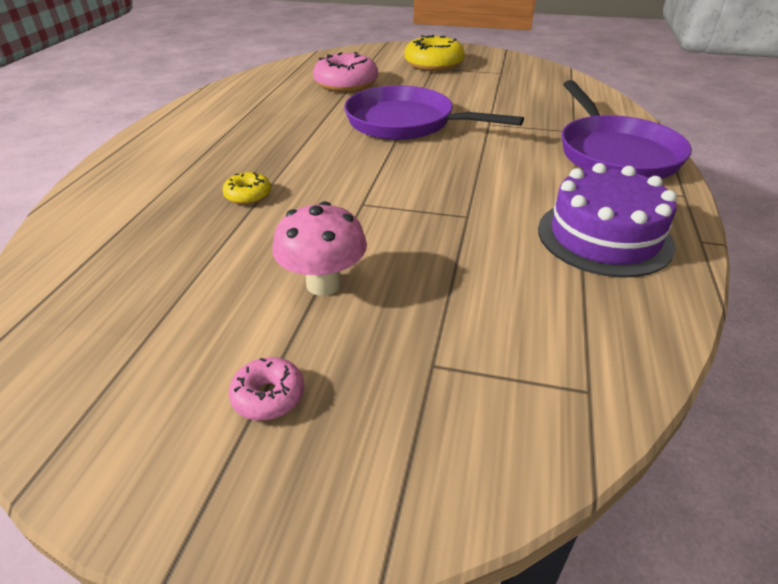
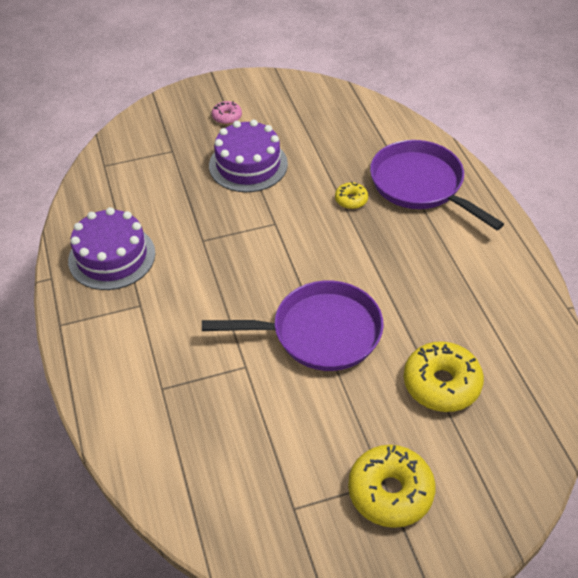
camera: 150 degrees right, 10 degrees up
pink mushroom [273,201,367,296] -> purple cake [209,120,288,192]
pink donut [313,52,378,92] -> yellow donut [404,341,484,412]
purple pan [561,80,692,179] -> purple pan moved to [370,140,504,230]

